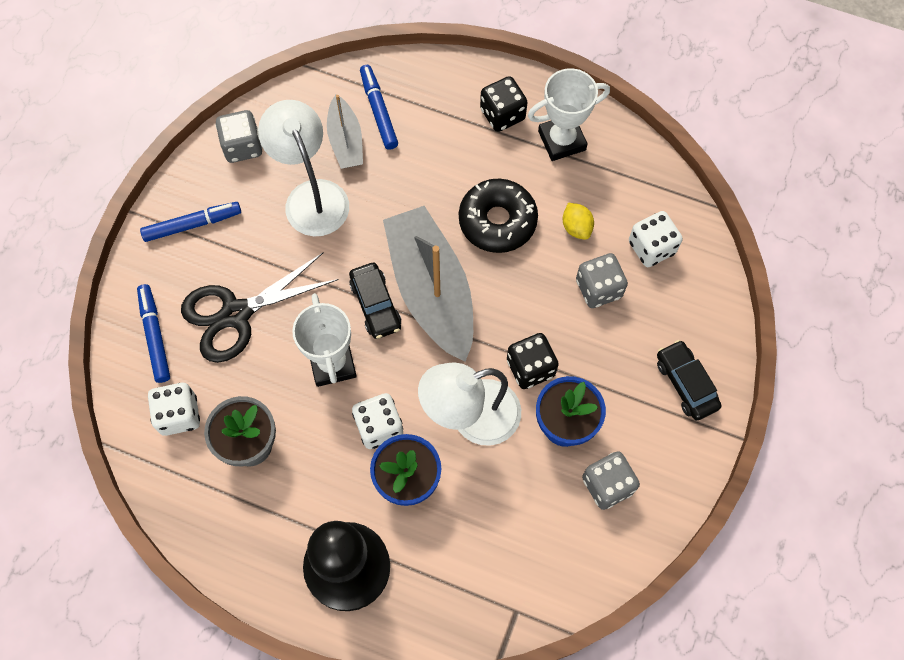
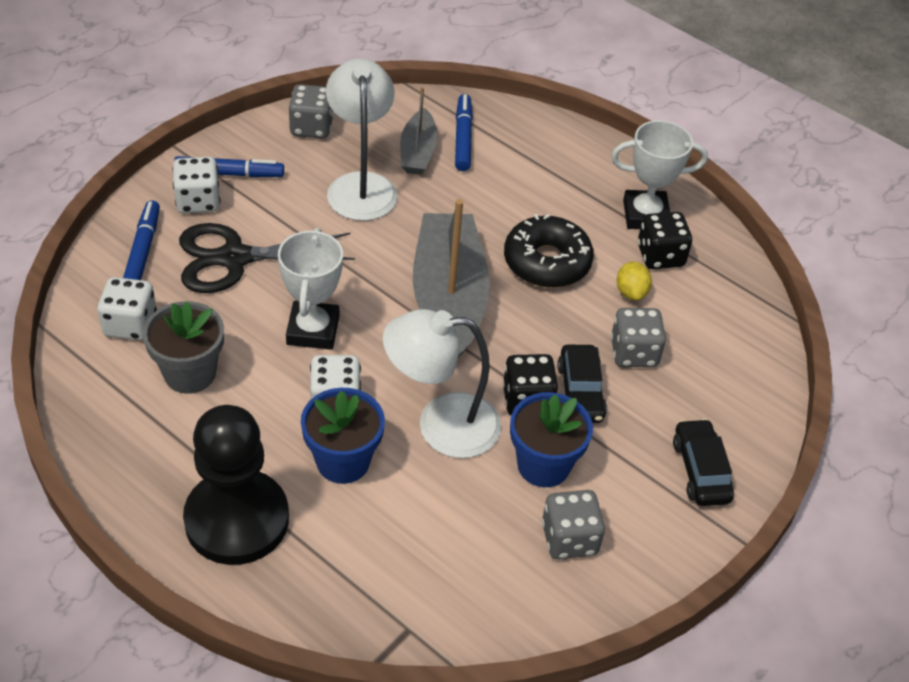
camera: 15 degrees right, 20 degrees down
black car [349,263,401,339] -> black car moved to [557,345,607,423]
black dice [480,76,528,132] -> black dice moved to [638,212,692,269]
white dice [629,211,683,267] -> white dice moved to [172,157,220,213]

